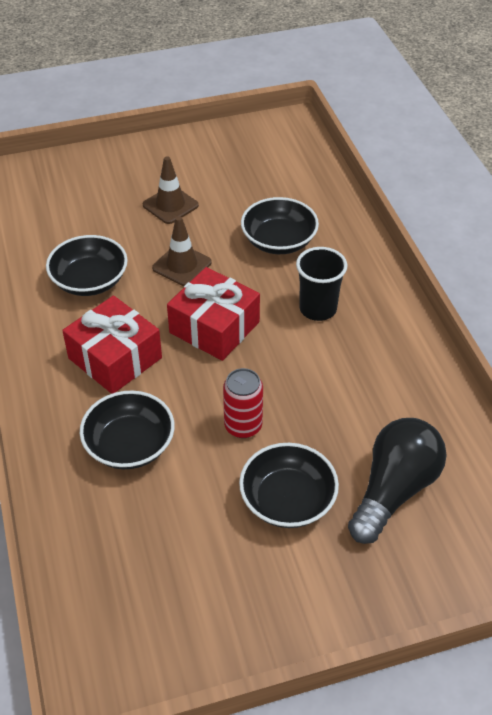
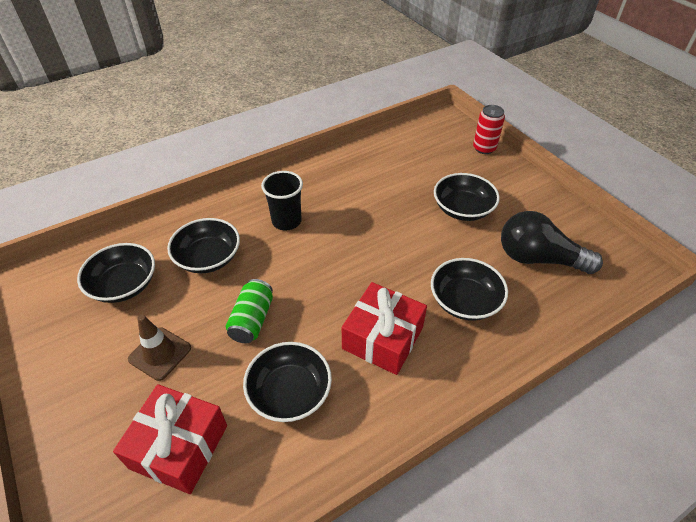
camera: 105 degrees left, 0 degrees up
brown traffic cone [152,216,212,286] -> green can [226,279,273,343]
red gift [167,267,260,361] -> red gift moved to [113,384,227,494]
red can [223,368,263,438] -> red can moved to [473,105,505,154]
black light bulb [348,418,447,544] -> black light bulb moved to [501,211,603,274]
none -> black bowl [77,243,155,303]

